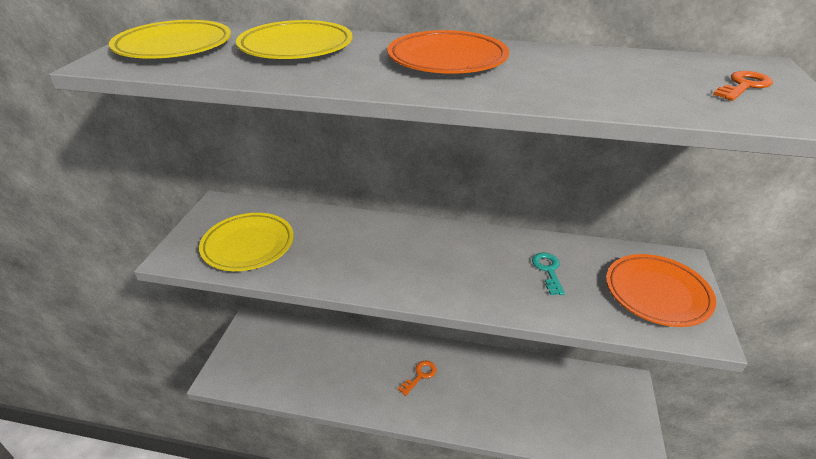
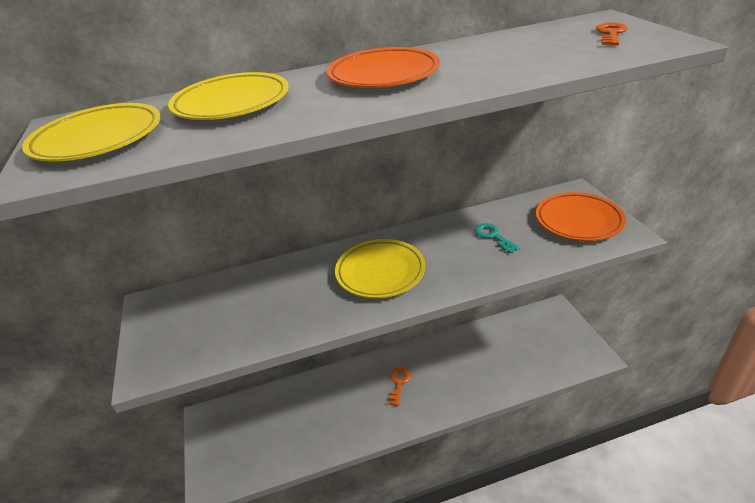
camera: 25 degrees left, 0 degrees up
yellow plate [199,213,294,271] -> yellow plate moved to [335,239,425,298]

